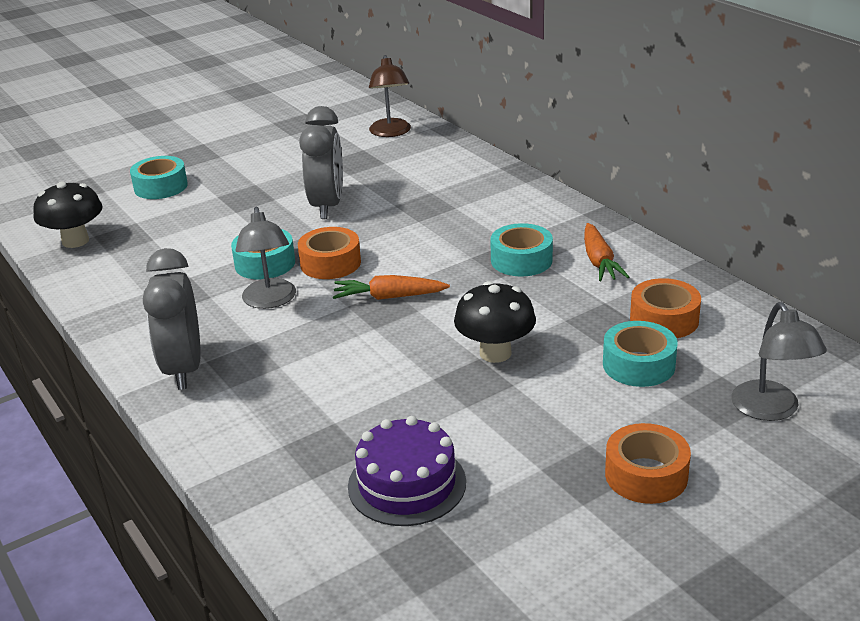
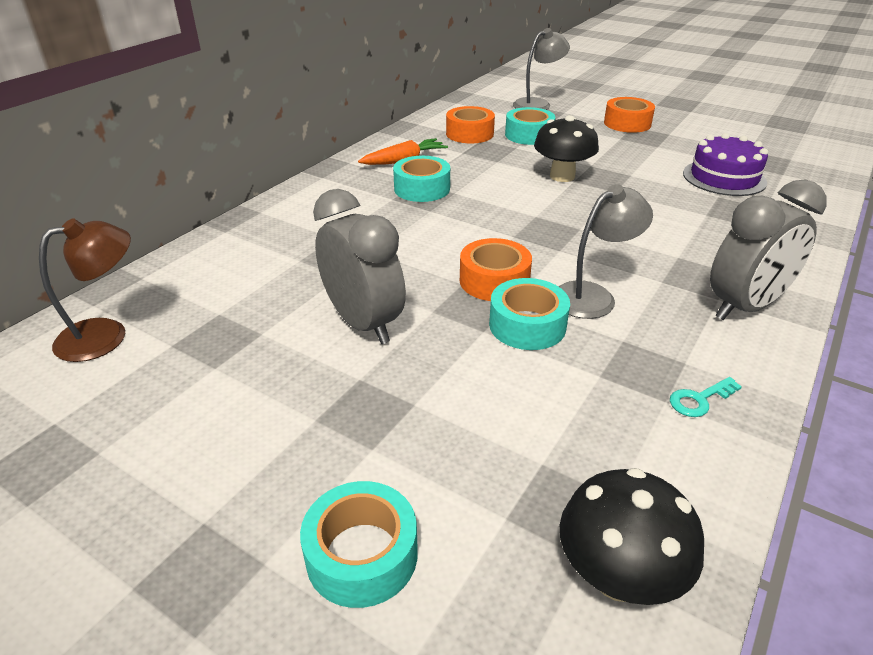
camera: 115 degrees left, 5 degrees up
grey clock [299,106,343,219] -> grey clock turned 75 degrees clockwise [313,189,406,344]
orange carrot [333,275,450,300] -> none
none -> turquoise key [670,377,742,417]

